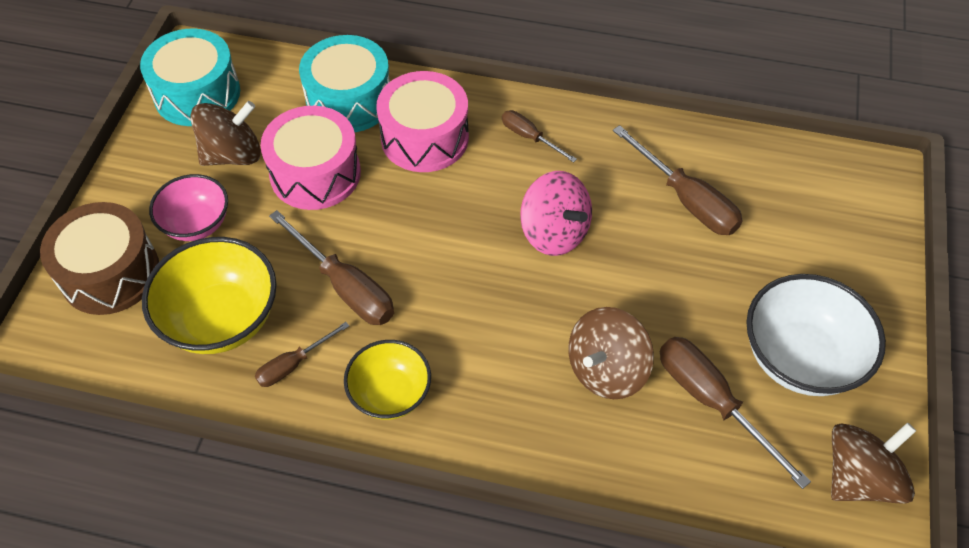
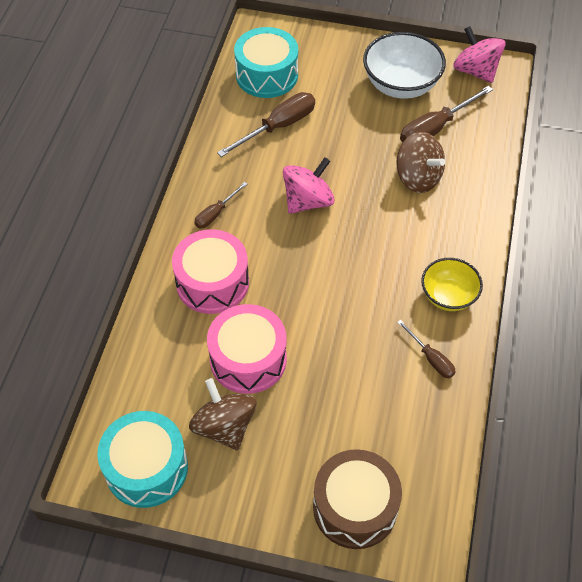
camera: 90 degrees left, 0 degrees up
yellow bowl [142,237,277,354] -> none
pink bowl [149,174,228,241] -> none
brown screwdriver [269,210,394,325] -> none
turquoise drum [299,35,390,133] -> turquoise drum moved to [234,27,298,98]
brown spinning top [831,422,916,504] -> pink spinning top [453,26,506,83]

